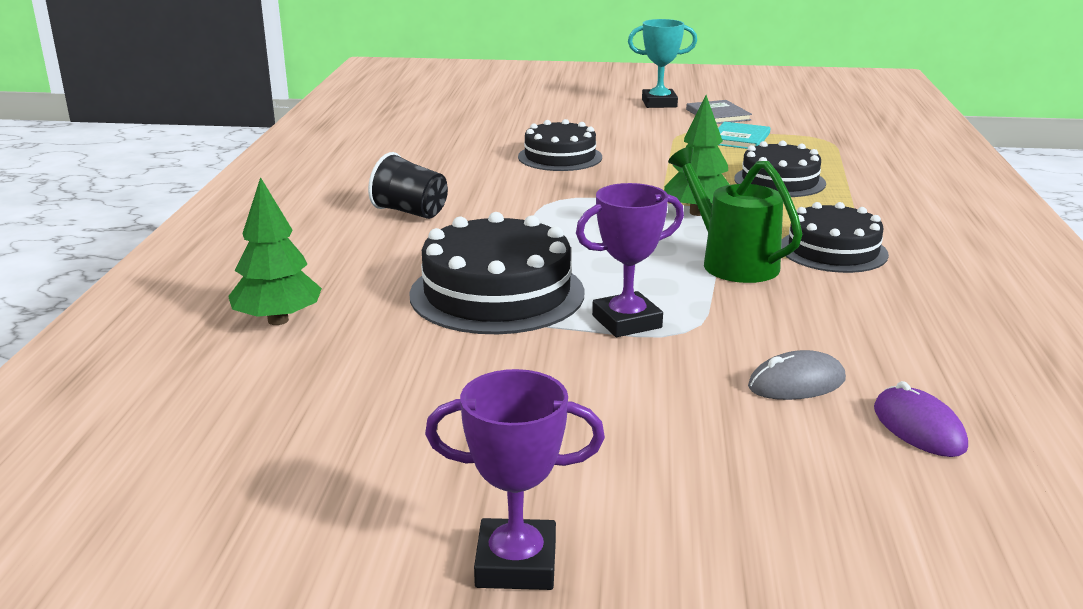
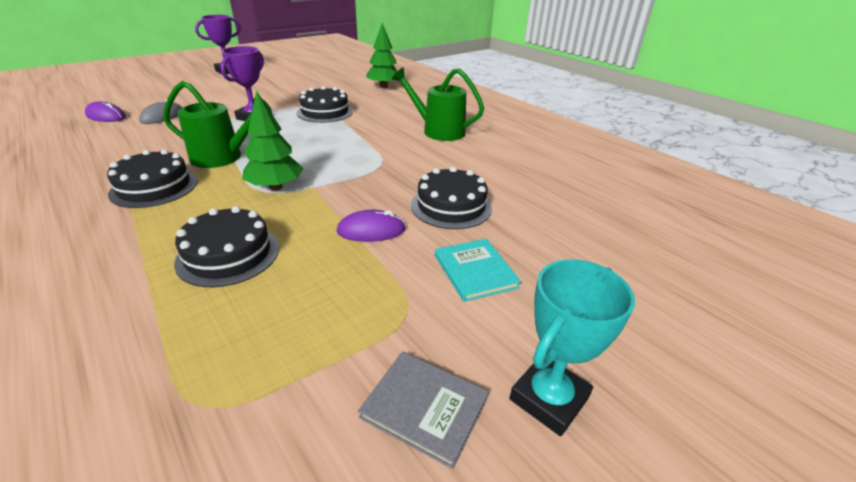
camera: 135 degrees right, 10 degrees up
black cup [368,152,448,219] -> green watering can [392,68,484,141]
black cake [409,212,585,334] -> black cake [297,86,353,123], size x0.66
turquoise book [718,122,770,149] -> turquoise book moved to [435,239,521,302]
none -> purple mouse [337,210,406,242]

